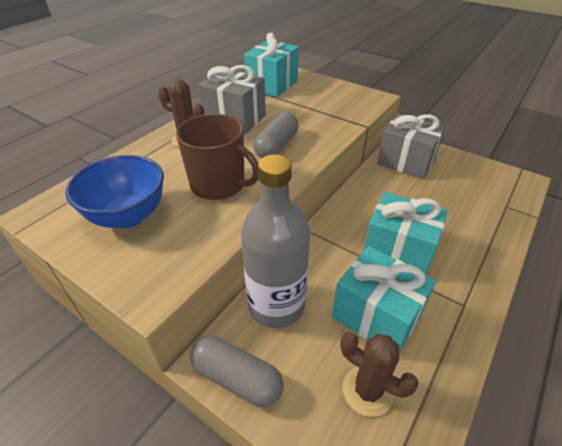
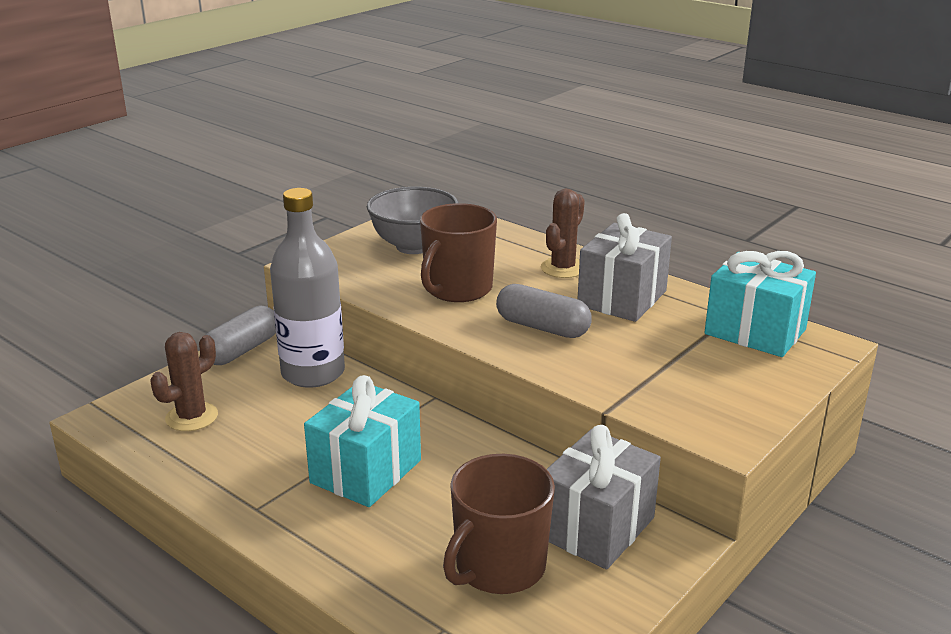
camera: 95 degrees right, 15 degrees down
blue bowl [65,155,164,229] -> grey bowl [367,187,459,254]
turquoise gift [332,246,436,352] -> none
none -> brown mug [443,454,555,594]

